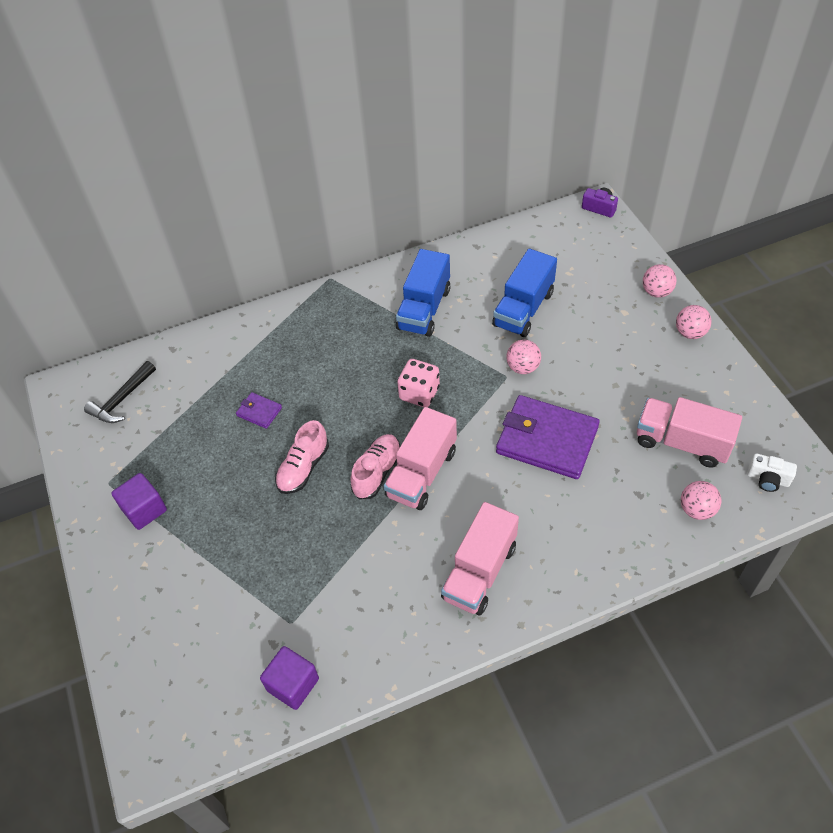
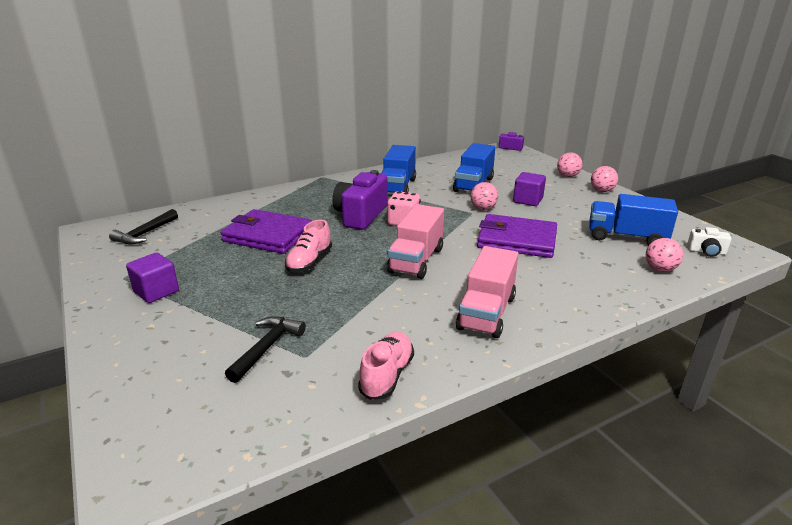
camera: 10 degrees left, 25 degrees down
purple wallet [236,392,282,429] -> purple wallet [221,209,312,254], size x2.27
purple cube [260,646,319,710] -> purple cube moved to [513,172,546,206]
pink shoe [350,434,400,499] -> pink shoe moved to [358,332,414,400]
pink truck [637,397,742,468] -> blue truck [590,194,678,245]
none -> black hammer [225,316,306,383]
none -> purple camera [332,170,388,230]

